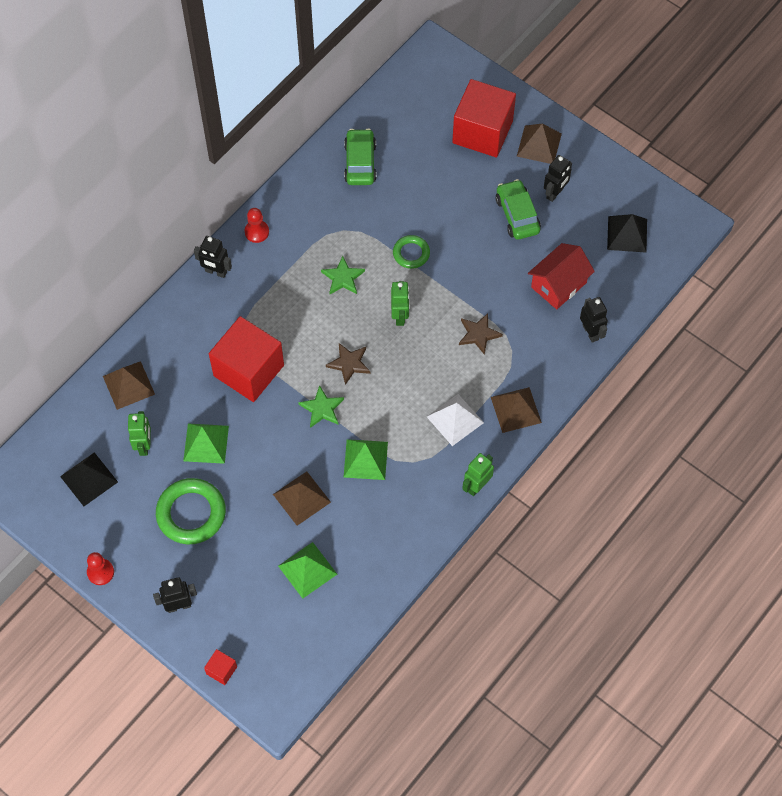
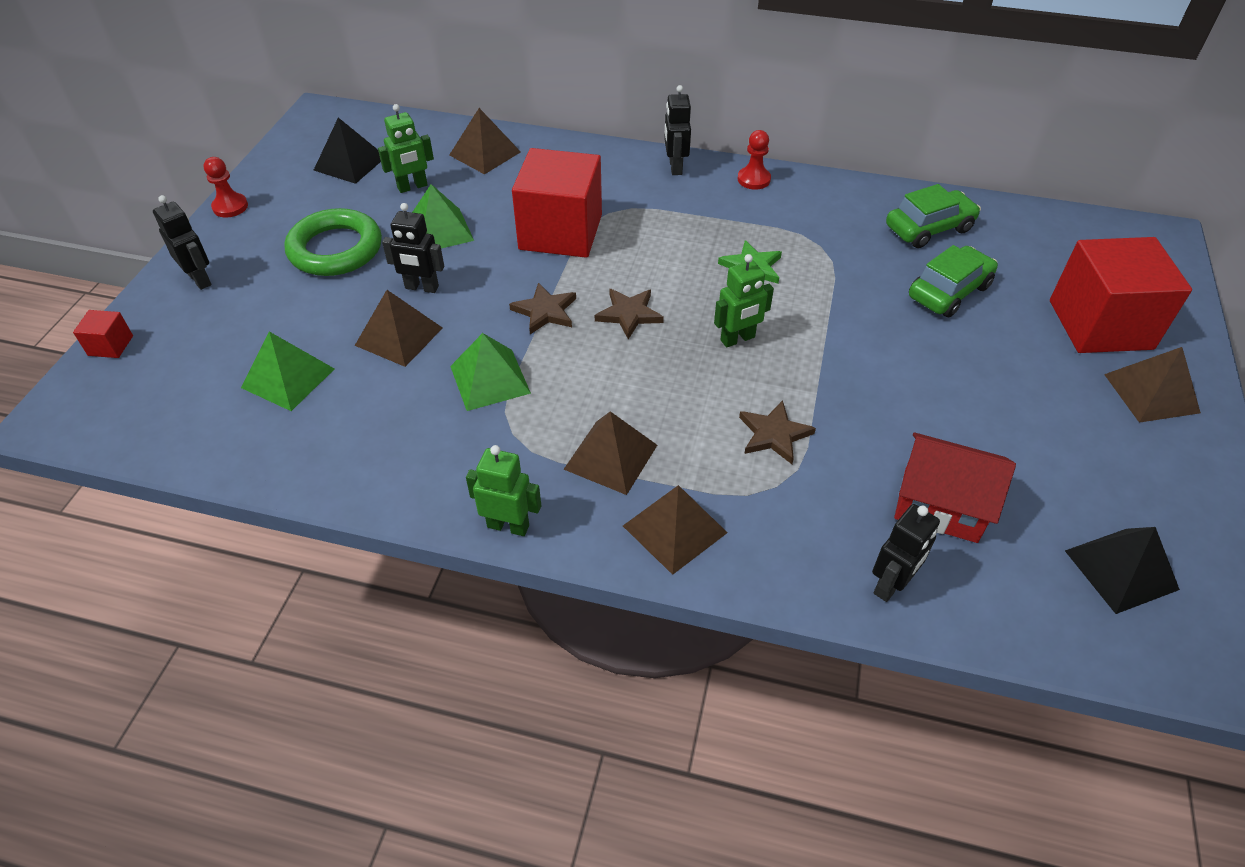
camera: 65 degrees right, 15 degrees down
green star [298,385,344,428] -> brown star [509,283,576,334]
green ring [393,235,430,269] -> none
white pyramid [427,394,484,446] -> brown pyramid [563,411,657,495]
green car [496,179,541,240] -> green car moved to [909,245,998,318]
black robot [544,155,572,202] -> black robot moved to [382,203,444,293]

